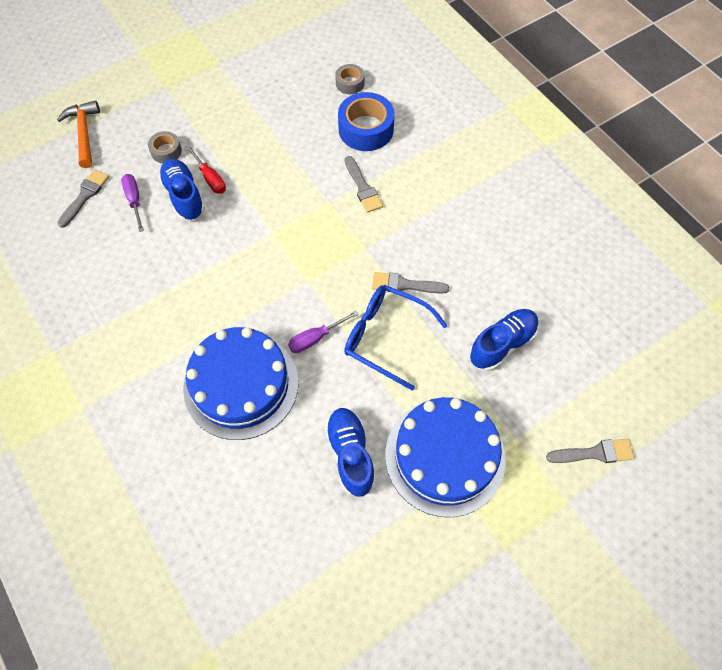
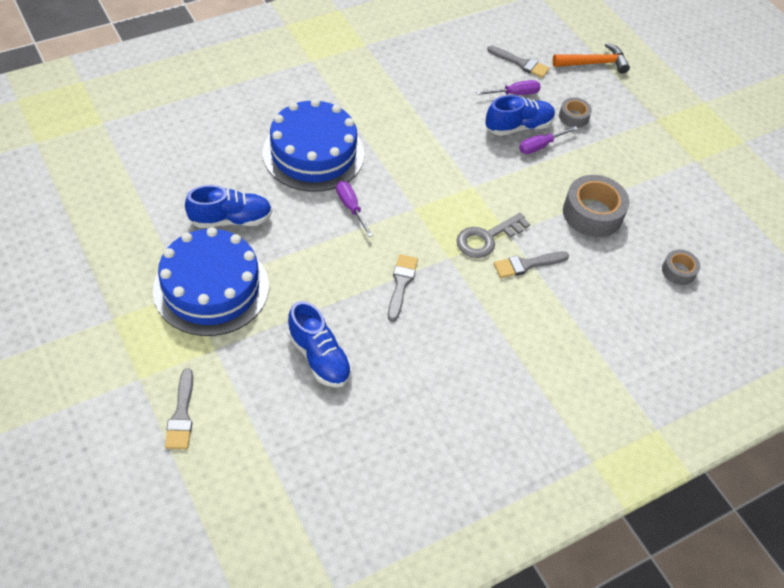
camera: 90 degrees right, 10 degrees down
red screwdriver [186,145,226,194] -> purple screwdriver [519,126,578,154]
blue tape [338,92,395,151] -> none
blue glasses [344,285,448,391] -> none
none -> grey key [456,213,530,258]
none -> grey tape [563,175,629,237]

